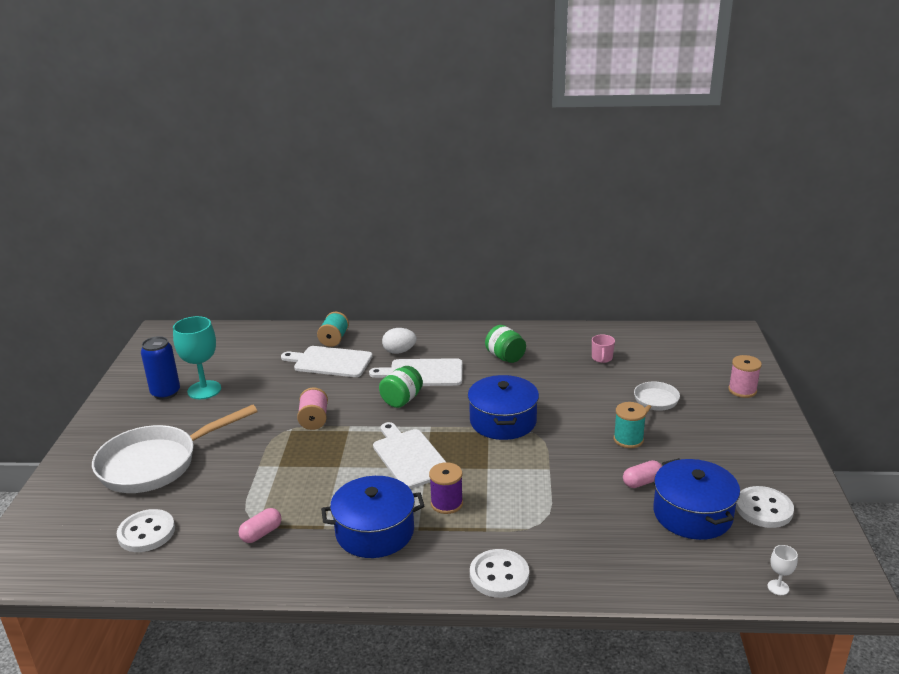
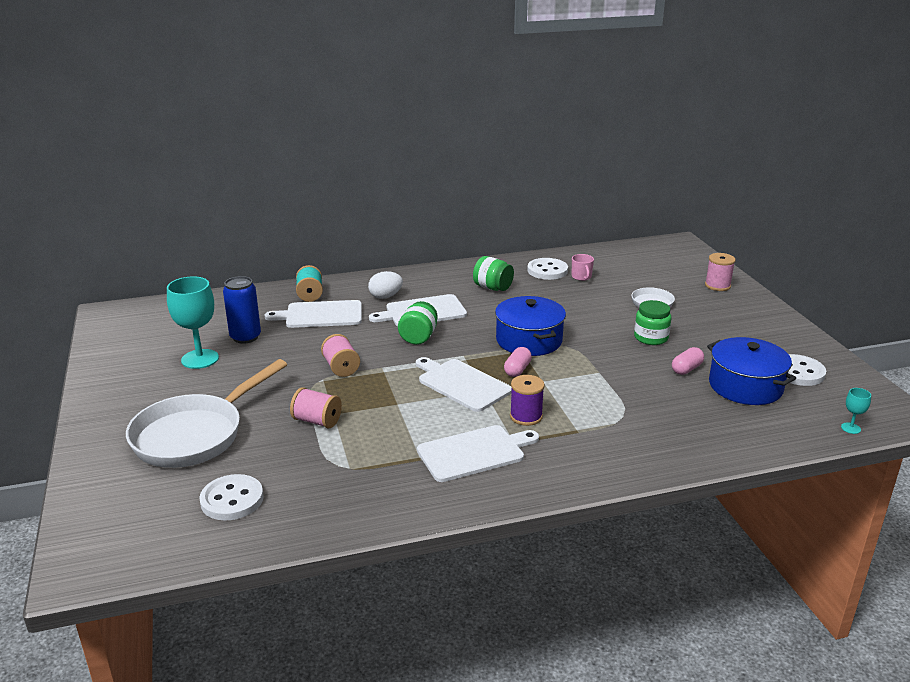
camera: 20 degrees left, 0 degrees up
blue can [141,336,180,400] -> blue can moved to [223,276,261,344]
pink capsule [239,508,282,543] -> pink capsule moved to [504,347,532,377]
blue pot [321,476,424,558] -> white cutting board [417,425,539,482]
white button [470,549,529,598] -> white button moved to [527,258,568,280]
turquoise spool [614,402,647,448] -> green jar [634,300,671,345]
white goblet [767,545,798,595] -> turquoise goblet [841,388,871,434]
none -> pink spool [290,387,342,428]

